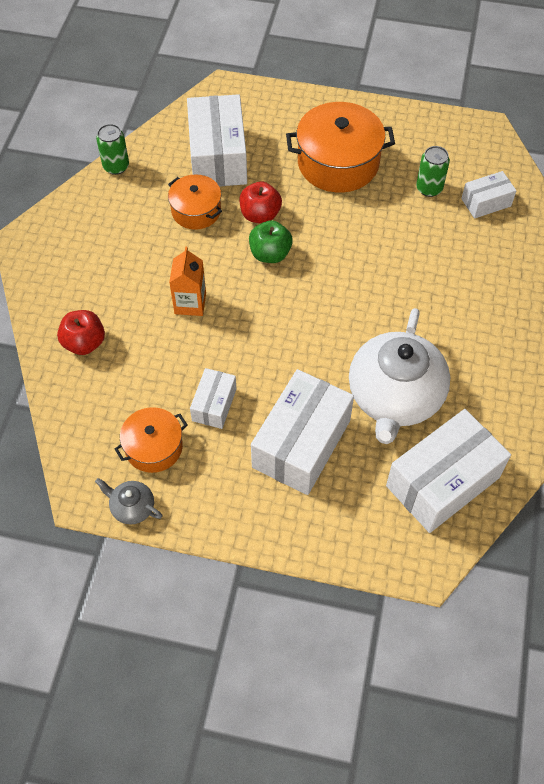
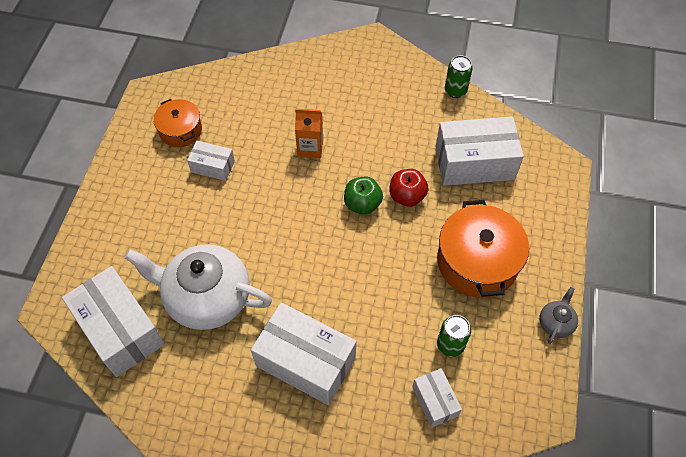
camera: 90 degrees right, 0 degrees up
red apple [57,310,105,355] -> none
grey teapot [95,478,162,525] -> grey teapot moved to [540,287,578,344]
orange pot [168,174,222,230] -> none
white box [251,369,354,495] -> white box moved to [251,302,356,405]

